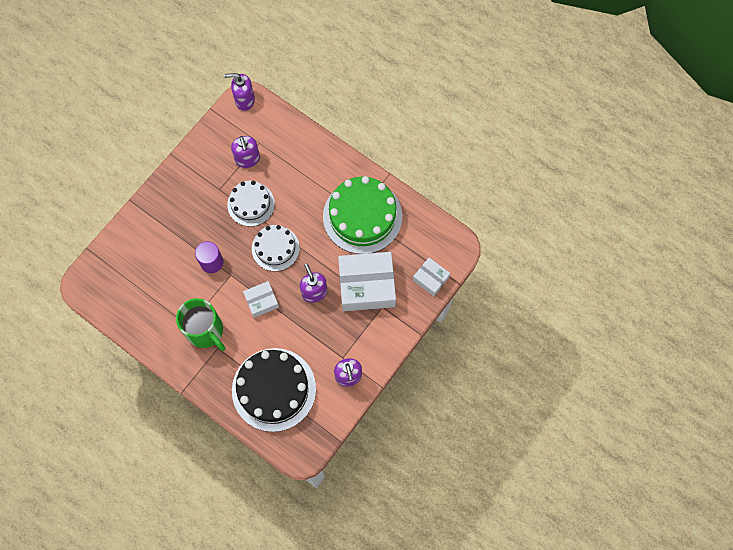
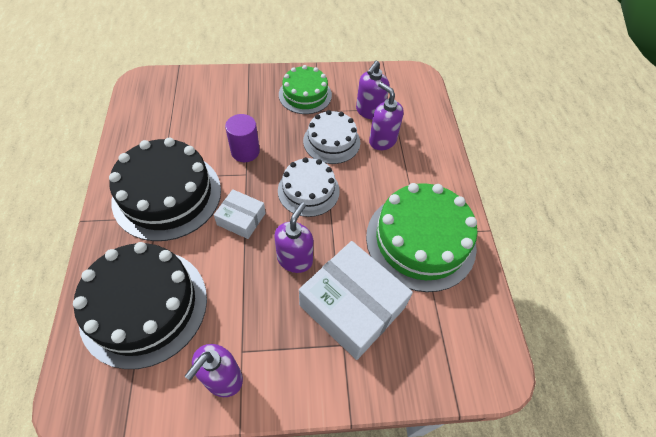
camera: 45 degrees right, 15 degrees down
green mug [176,298,225,351] -> black cake [109,137,221,241]
purple soap dispenser [224,73,255,111] -> purple soap dispenser moved to [369,82,404,150]
white box [413,258,450,296] -> none
none -> green cake [279,65,332,114]

